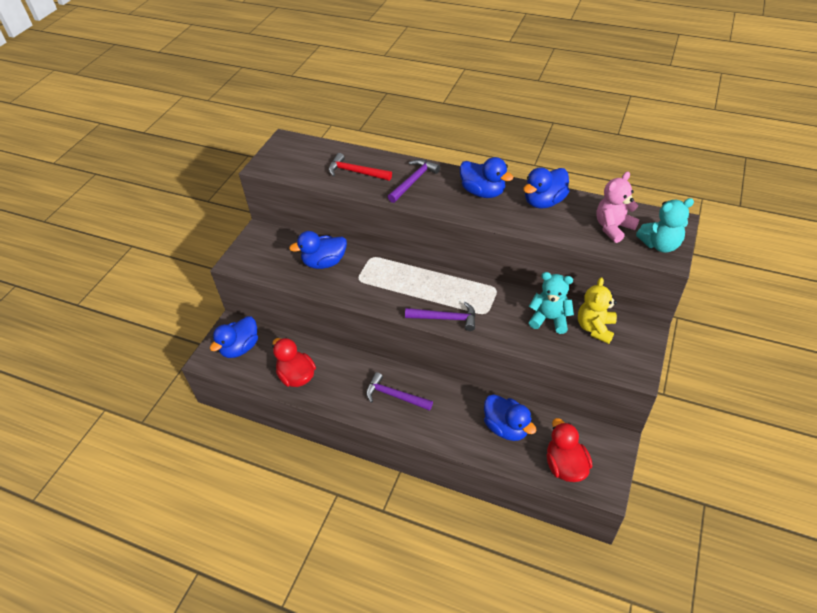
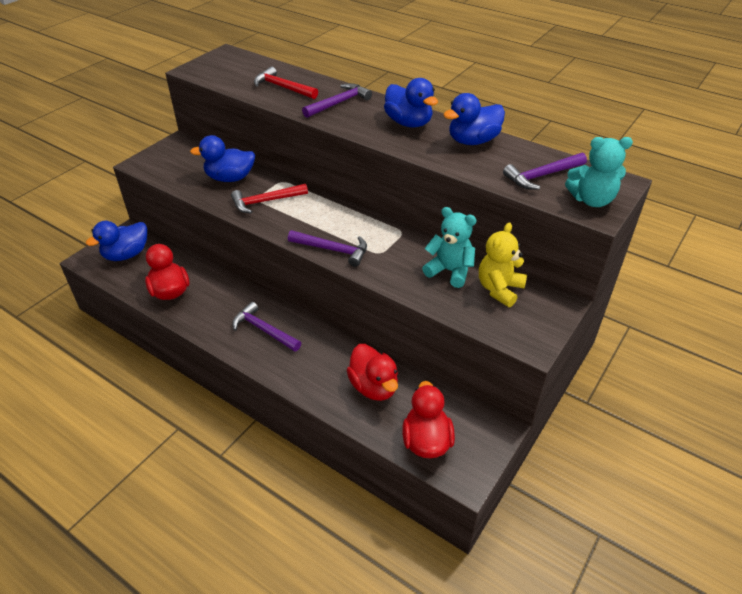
camera: 10 degrees right, 5 degrees down
blue duck [484,394,536,441] -> red duck [346,344,398,401]
pink teddy bear [596,172,639,243] -> purple hammer [503,153,587,190]
none -> red hammer [231,184,308,214]

